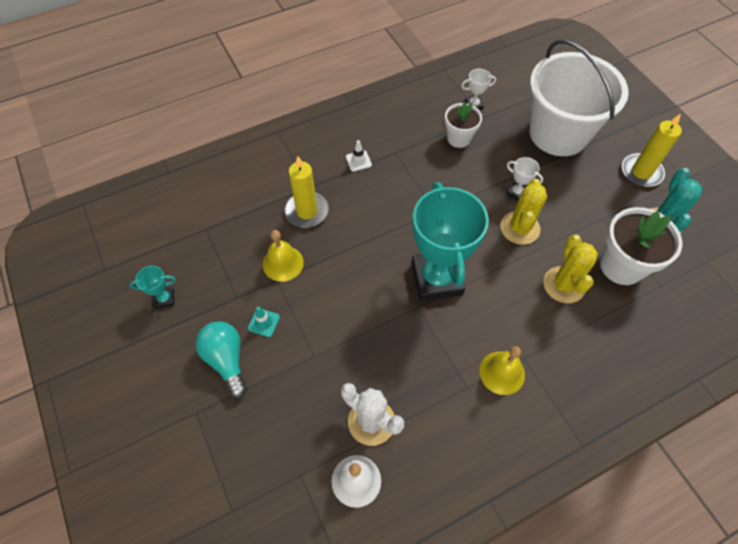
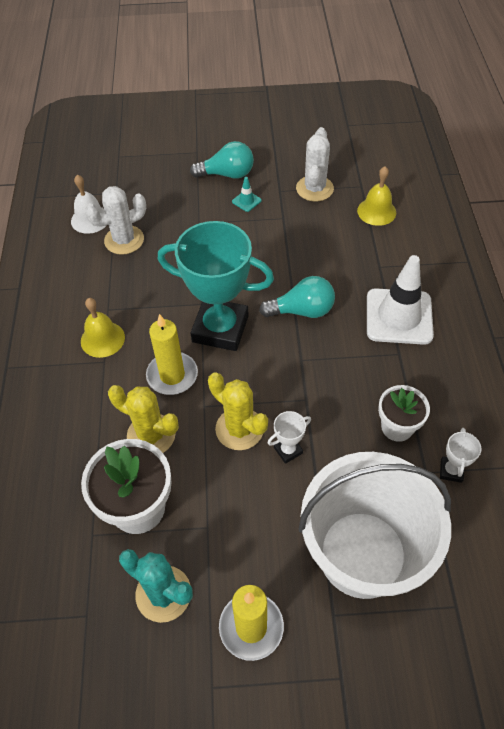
camera: 115 degrees right, 5 degrees down
turquoise trophy [130,266,176,309] -> none
yellow bell [263,230,304,282] -> yellow bell moved to [357,166,396,226]
yellow candle [285,156,329,228] -> yellow candle moved to [146,314,198,395]
white traffic cone [346,140,372,172] -> white traffic cone [367,255,434,345], size x2.47
none -> turquoise light bulb [259,276,335,318]
none -> white cactus [296,127,334,201]

